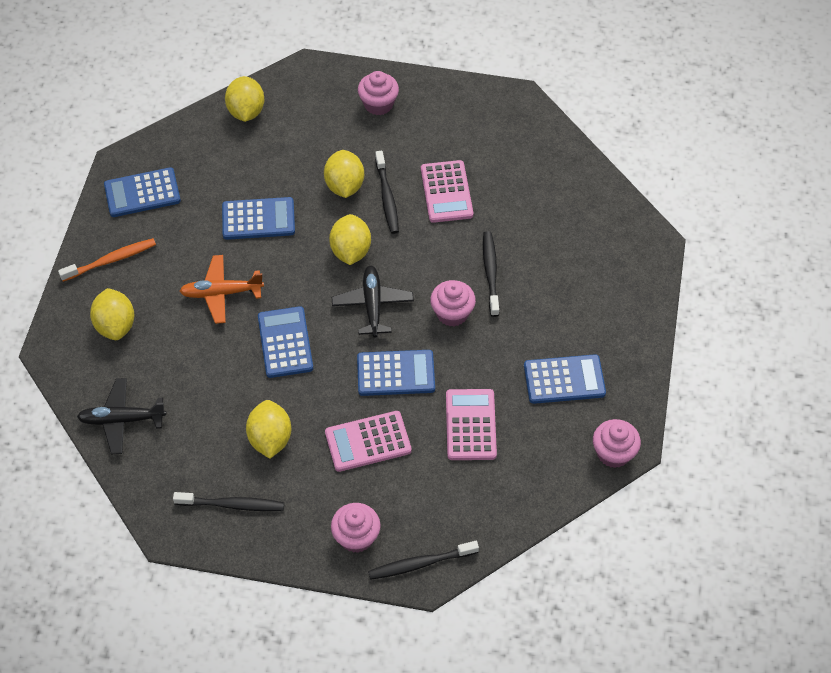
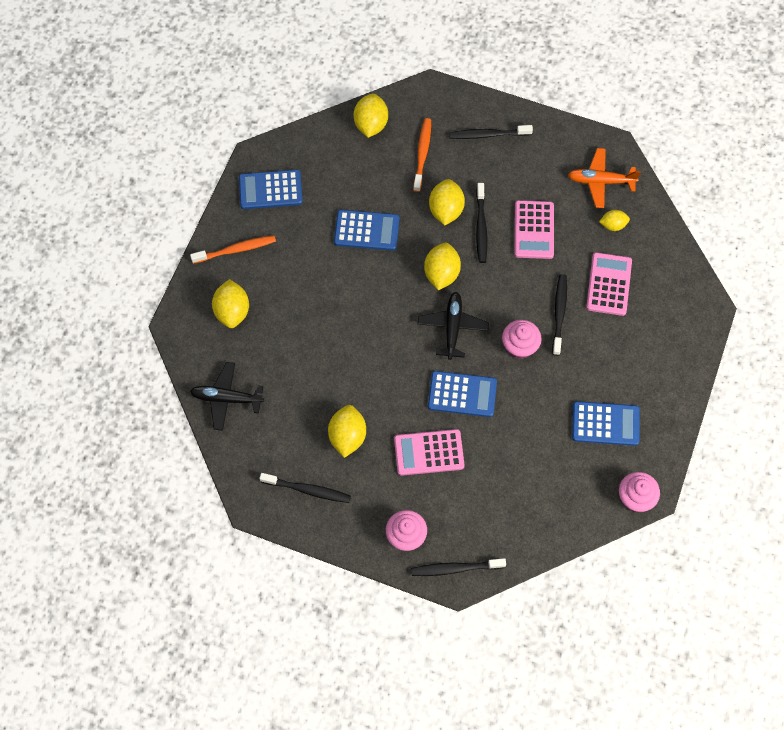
camera: 10 degrees right, 10 degrees up
orange plane [180,255,264,324] -> orange plane moved to [568,148,641,208]
blue calculator [258,306,313,378] -> none
pink cupcake [358,71,399,115] -> black toothbrush [449,125,533,139]
pink calculator [446,389,497,460] -> pink calculator moved to [586,252,632,316]
none -> orange toothbrush [413,118,431,192]
none -> yellow lemon [599,210,630,231]

